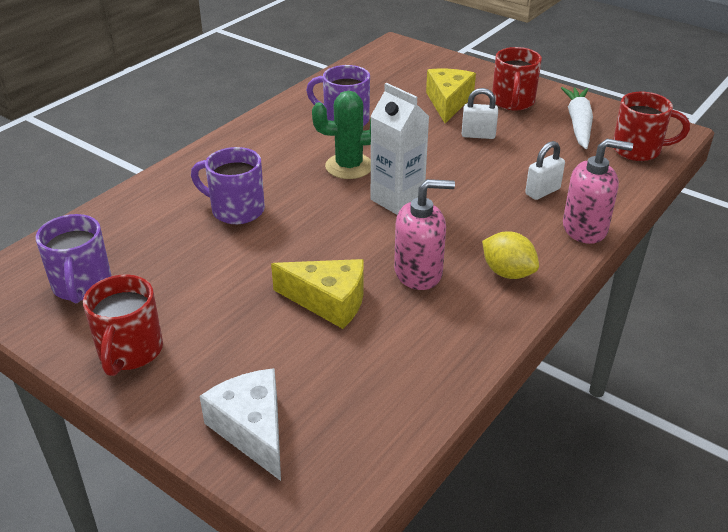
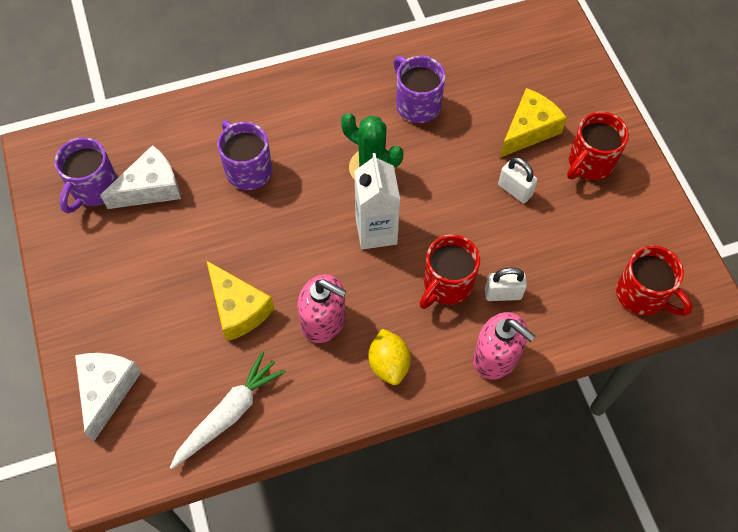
camera: 35 degrees right, 25 degrees up
red mug [83,274,163,376] -> red mug moved to [419,235,480,309]
white carrot [561,87,593,149] -> white carrot moved to [170,351,286,469]
none -> white cheese [100,145,181,209]

